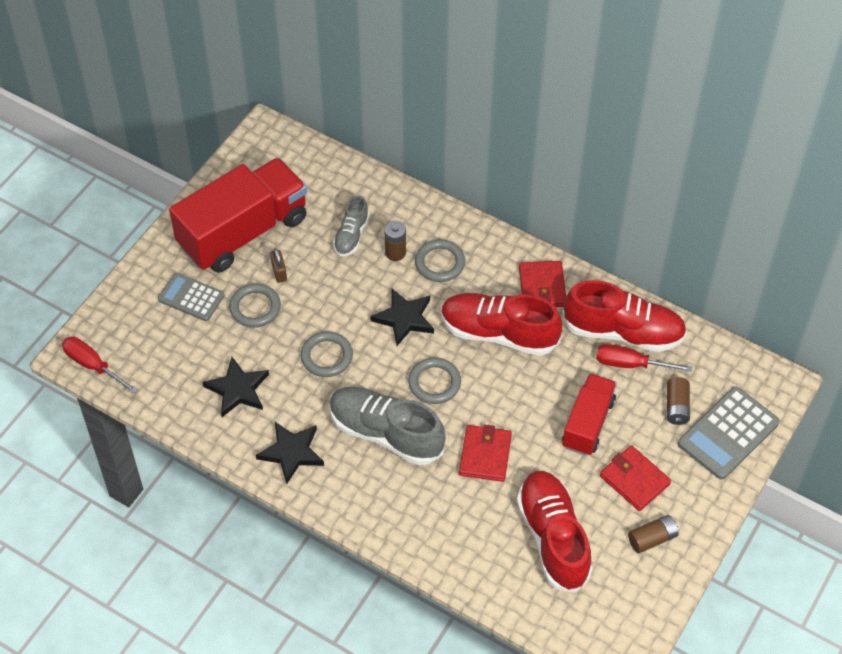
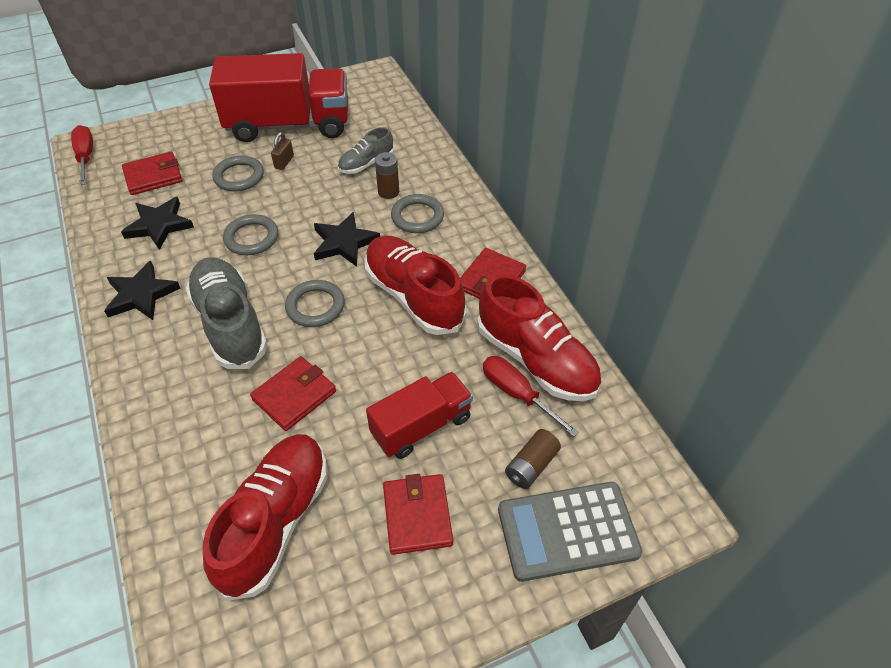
camera: 35 degrees right, 5 degrees down
grey calculator [158,273,224,321] -> none
brown battery [628,515,679,553] -> none
none -> red wallet [122,152,183,195]

